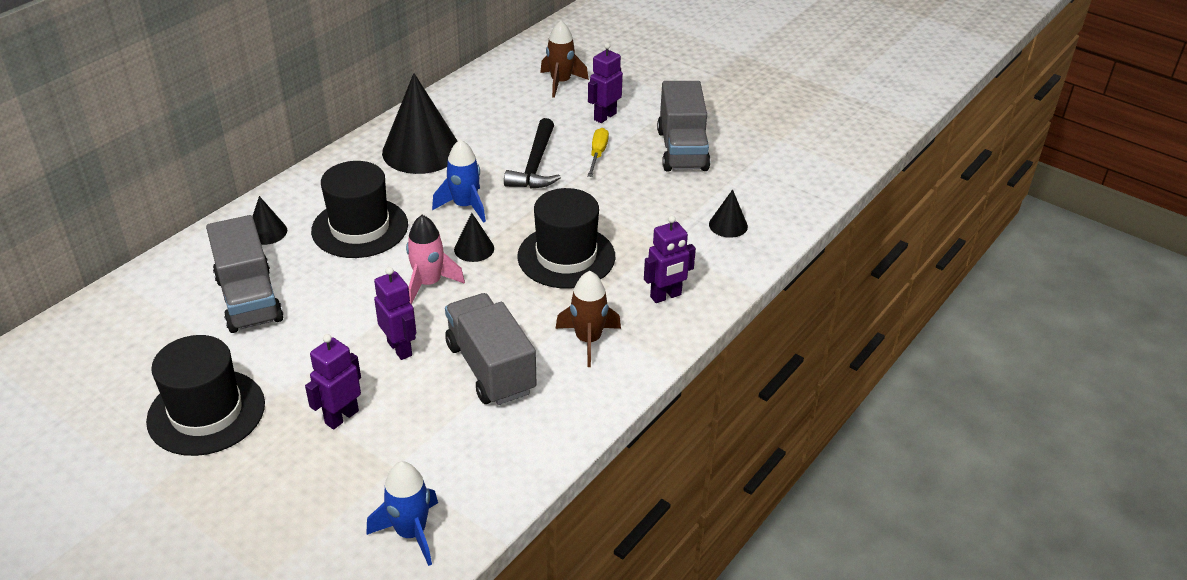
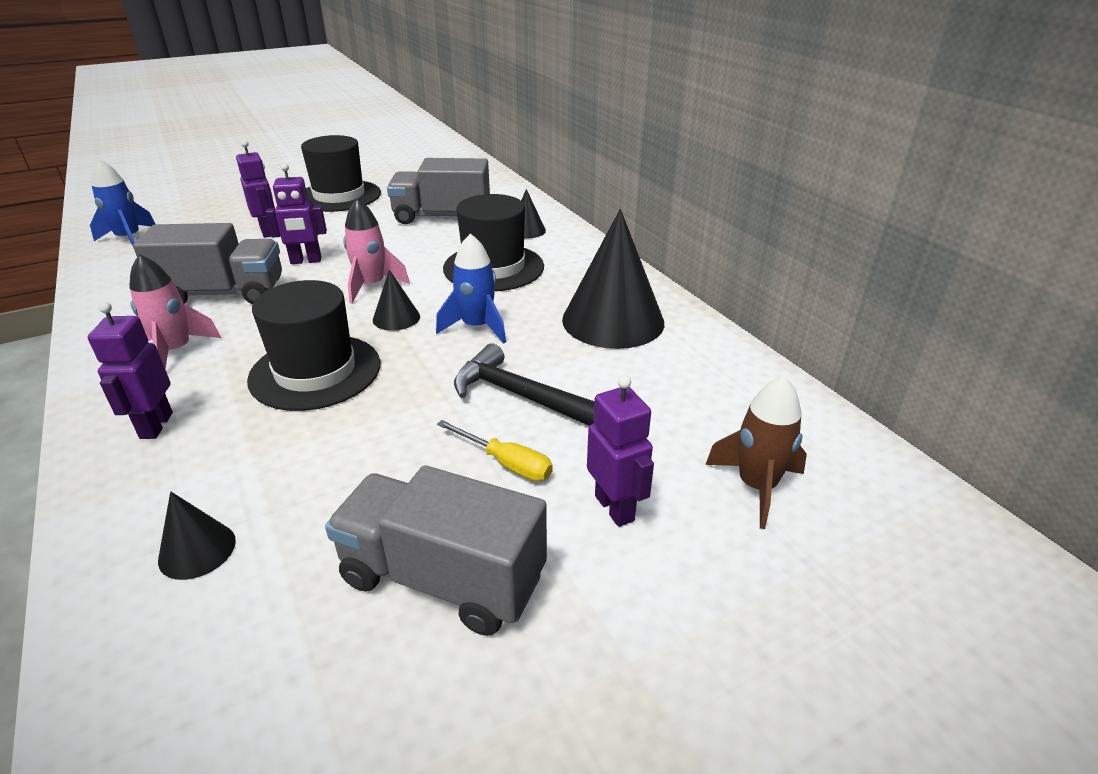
camera: 115 degrees right, 5 degrees down
brown rocket [555,271,621,367] -> pink rocket [129,254,221,369]

